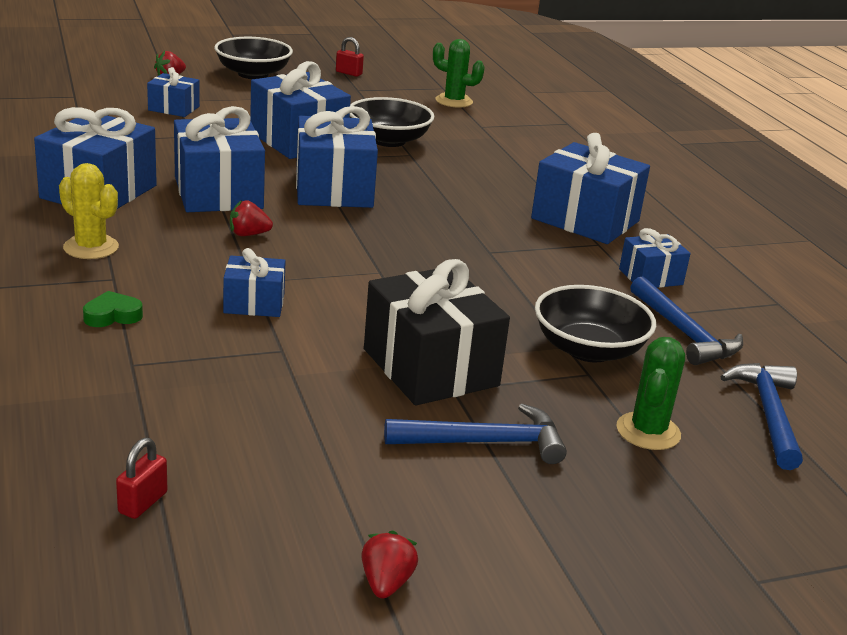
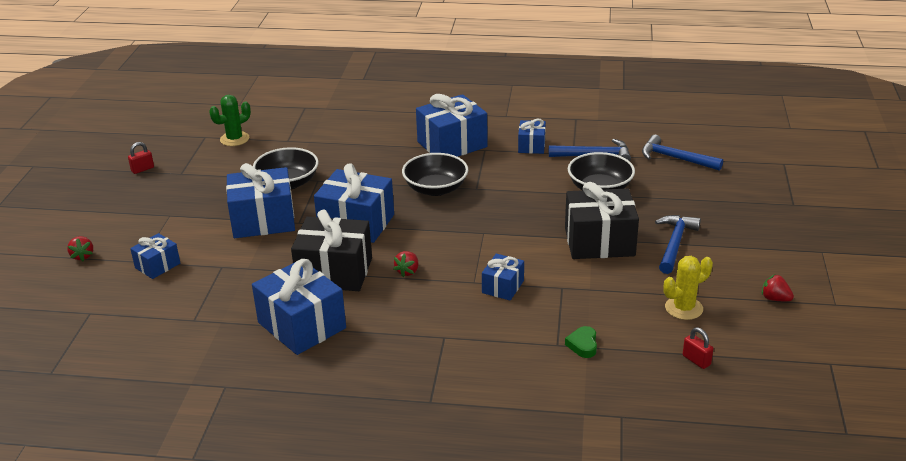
camera: 60 degrees left, 5 degrees up
yellow cactus [59,163,119,259] -> yellow cactus moved to [664,256,713,320]
green heart [83,291,143,327] -> green heart moved to [565,326,597,358]
blue gift [174,106,265,212] -> black gift [291,210,372,291]
black bowl [214,37,293,79] -> black bowl moved to [402,153,468,196]
green cactus [617,337,685,450] -> none

